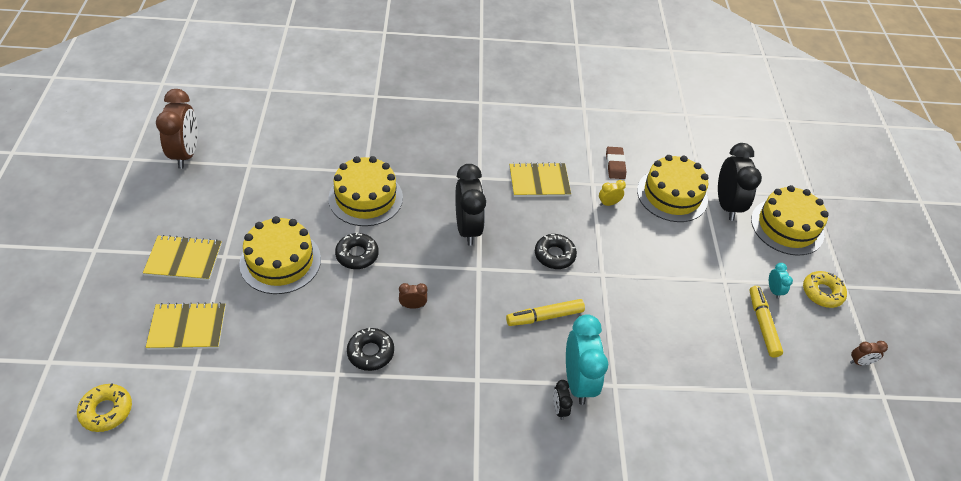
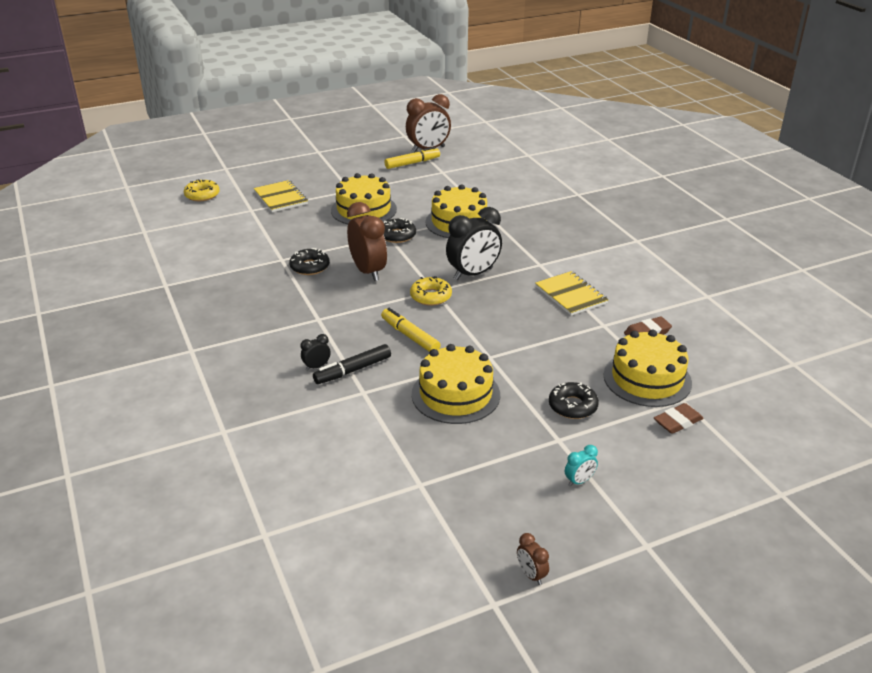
camera: 70 degrees right, 15 degrees down
yellow notebook [143,235,222,281] -> none
brown clock [399,283,427,309] -> brown clock [347,202,387,281], size x2.23
black donut [535,234,577,269] -> black donut moved to [549,382,599,419]
turquoise clock [566,314,608,405] -> black marker [313,344,391,384]
yellow clock [599,180,626,206] -> none
black clock [718,143,762,221] -> brown eraser [654,403,704,434]
yellow marker [749,286,783,358] -> yellow marker moved to [385,147,440,169]
yellow cake [751,185,829,256] -> yellow cake moved to [412,344,500,424]
yellow donut [803,271,847,308] -> yellow donut moved to [410,276,452,306]

